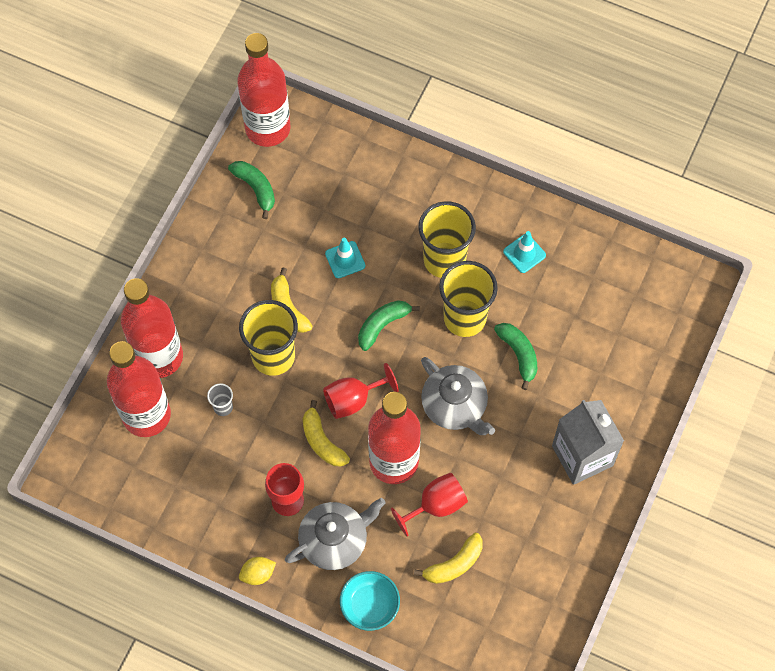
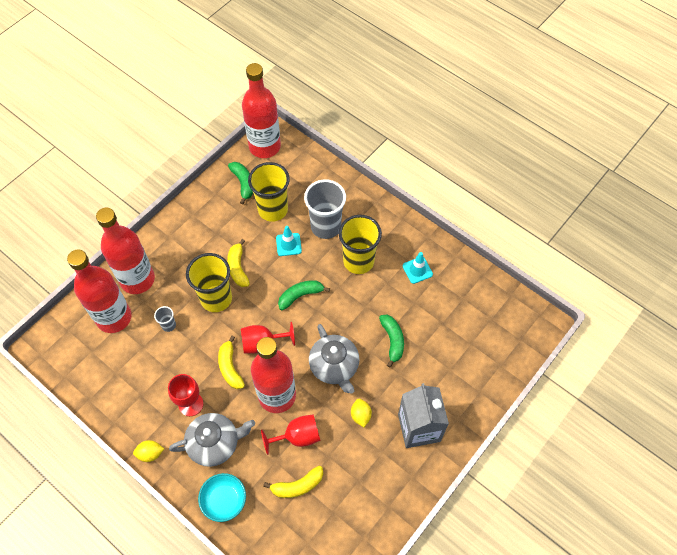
camera: 15 degrees right, 5 degrees down
yellow cup [439,261,498,337] -> yellow cup moved to [248,162,290,222]
none -> grey cup [304,179,346,239]
none -> yellow lemon [351,399,372,427]

